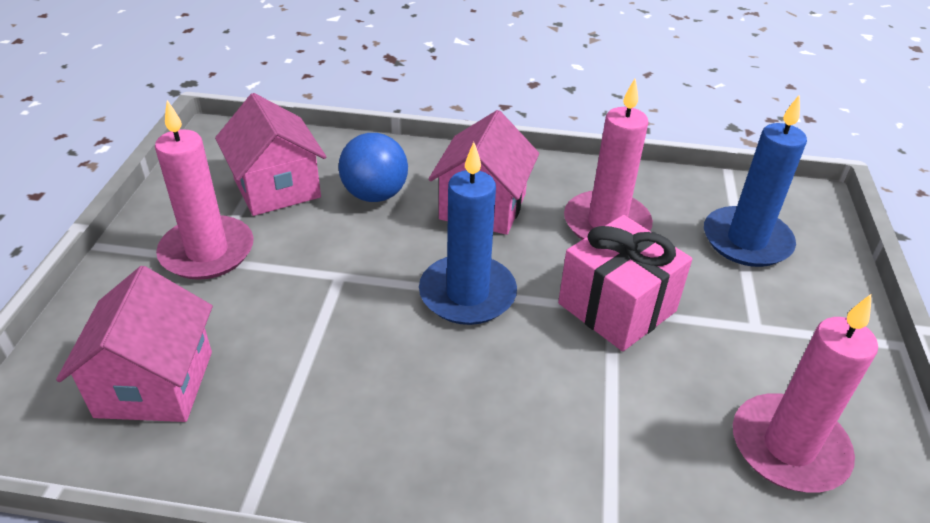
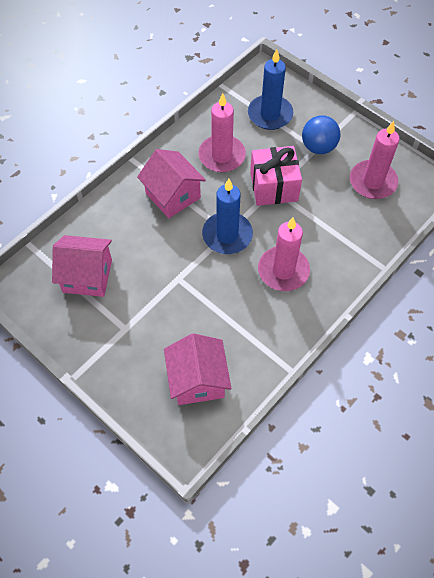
camera: 55 degrees left, 20 degrees up
pink house [56,266,213,422] -> pink house turned 45 degrees clockwise [164,333,231,405]
pink candle [155,100,254,280] -> pink candle moved to [258,217,310,291]
blue ball [339,133,408,202] -> blue ball moved to [302,116,340,154]

